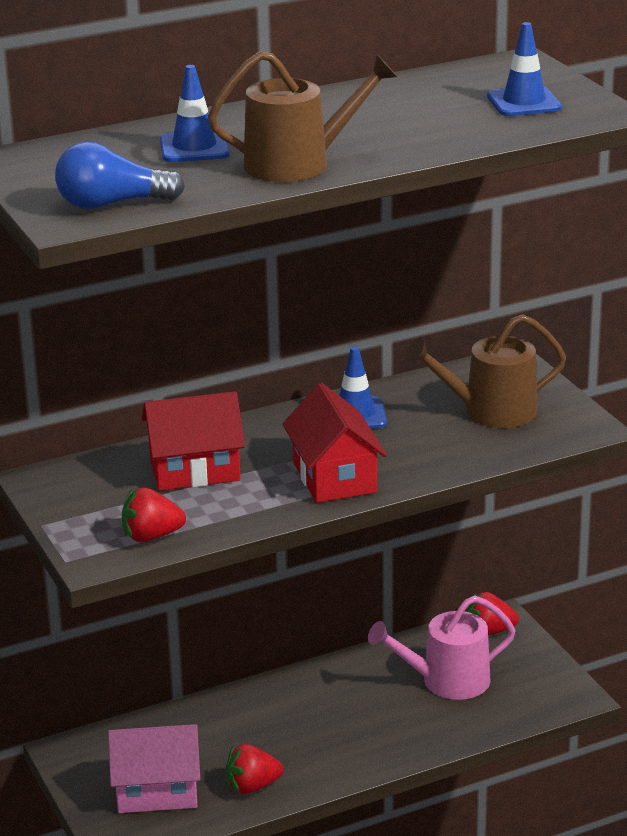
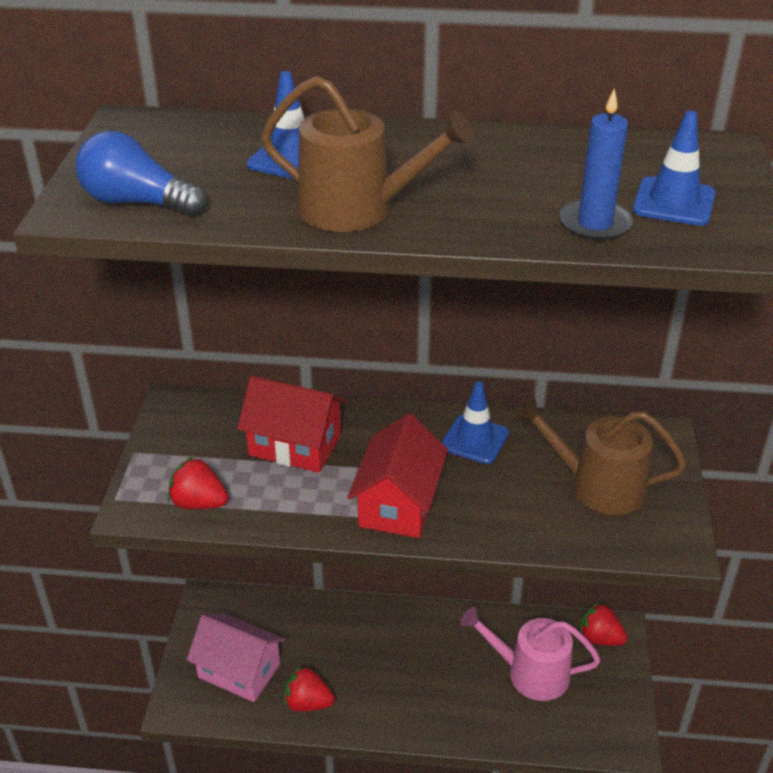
camera: 30 degrees right, 10 degrees up
none -> blue candle [559,89,633,241]

